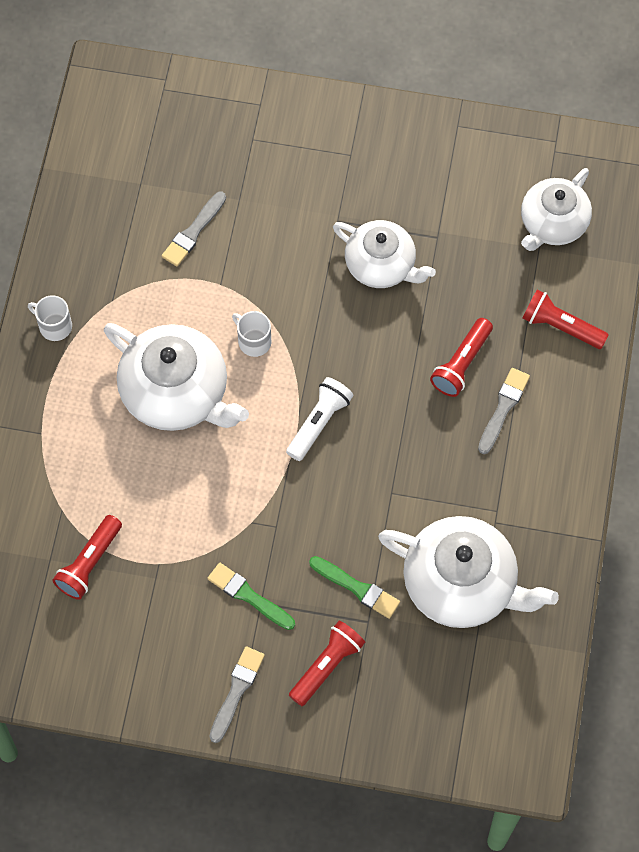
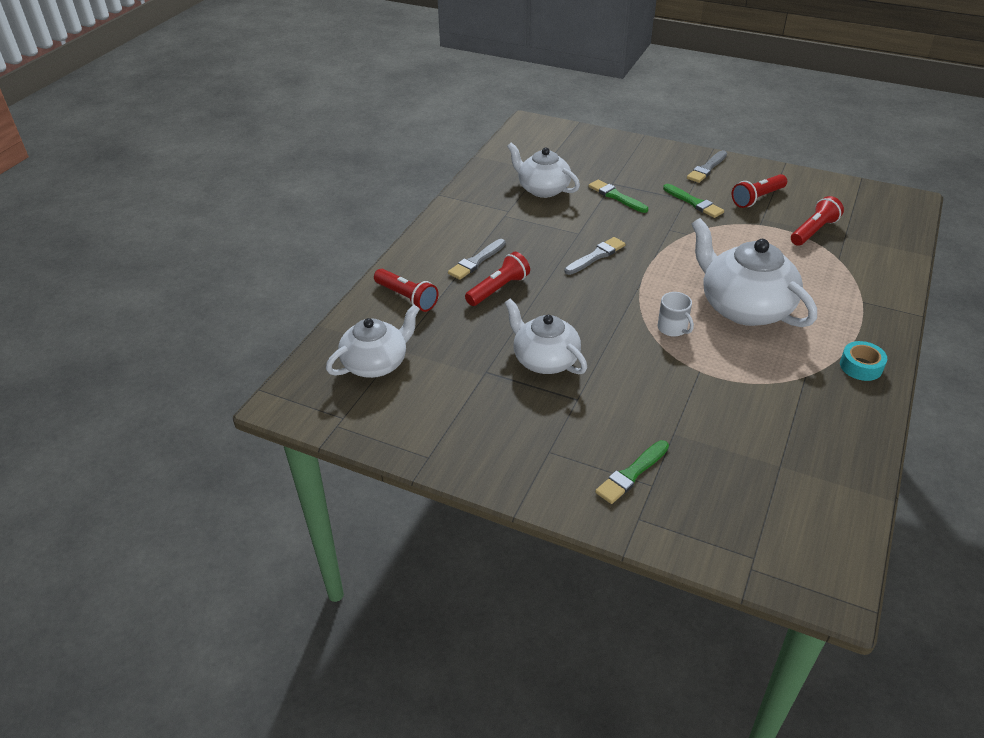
camera: 165 degrees left, 25 degrees down
white mug [28,295,72,341] -> turquoise tape [840,341,887,381]
grey brush [162,191,226,267] -> grey brush moved to [565,237,625,275]
white flashlight [286,377,353,461] -> none
red flashlight [289,621,365,706] -> red flashlight moved to [732,174,787,208]
white teapot [378,516,559,628] -> white teapot [507,143,580,198], size x0.67
none -> green brush [595,440,669,504]

